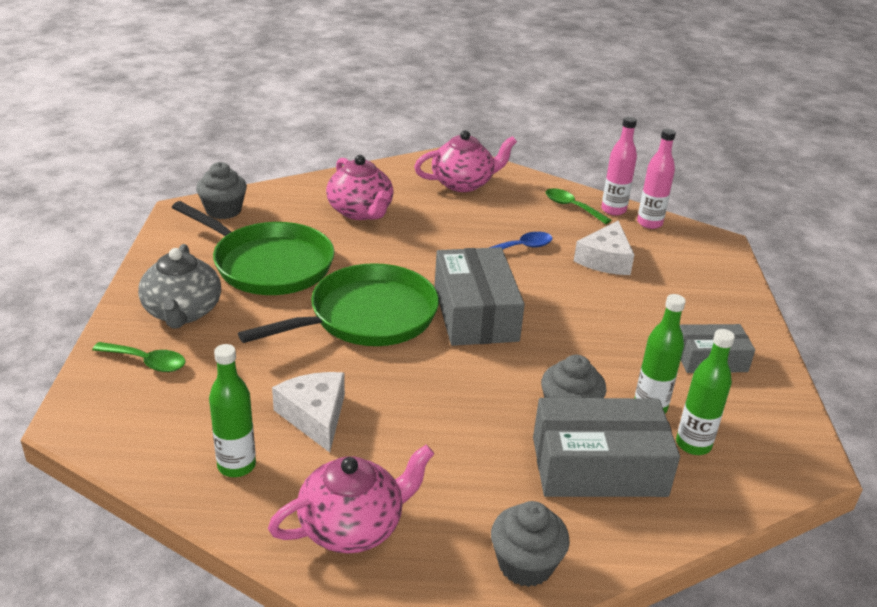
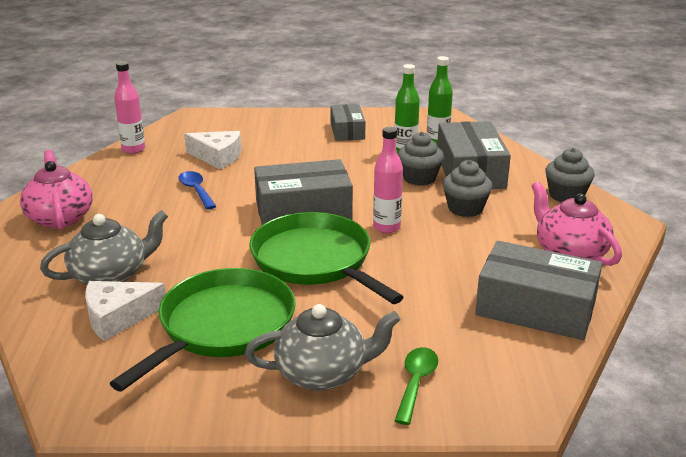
camera: 90 degrees left, 5 degrees down
grey cupcake [196,162,247,219] -> grey cupcake moved to [443,160,492,217]
green bottle [209,344,256,477] -> grey box [475,241,602,340]
white cheese [272,372,345,452] -> white cheese moved to [85,281,166,341]
pink teapot [326,155,394,220] -> grey teapot [40,210,168,285]
green spoon [546,188,611,224] -> none
pink bottle [637,129,676,229] -> pink bottle moved to [373,127,403,233]

